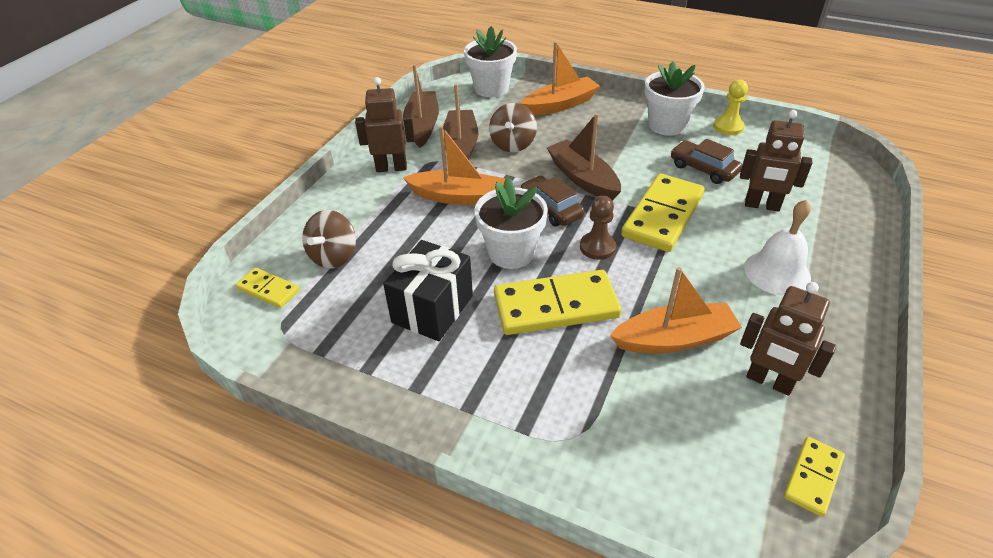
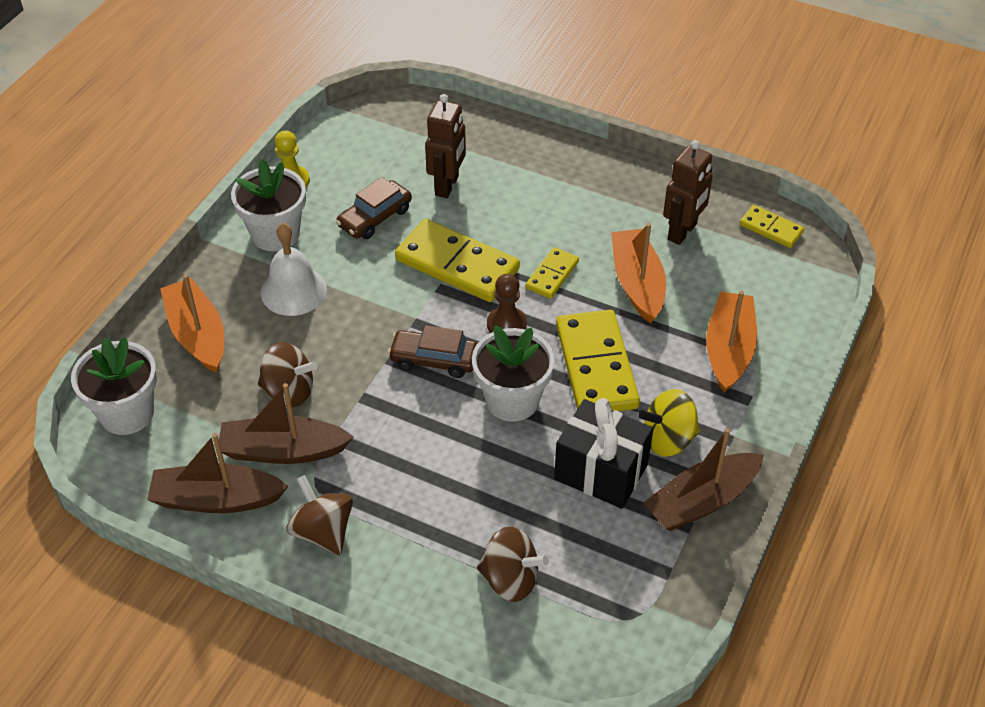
camera: 90 degrees left, 5 degrees up
yellow domino [236,268,300,308] -> yellow domino moved to [525,247,579,299]
brown robot [355,77,415,172] -> brown spinning top [287,475,353,555]
orange boat [403,125,505,205] -> orange boat moved to [706,291,757,393]
brown car [521,176,585,226] -> brown car turned 45 degrees clockwise [388,325,477,378]
brown boat [547,113,621,201] -> brown boat moved to [643,428,763,531]
white bell [744,200,811,296] -> white bell moved to [261,223,327,316]
none -> yellow spinning top [638,389,701,457]

